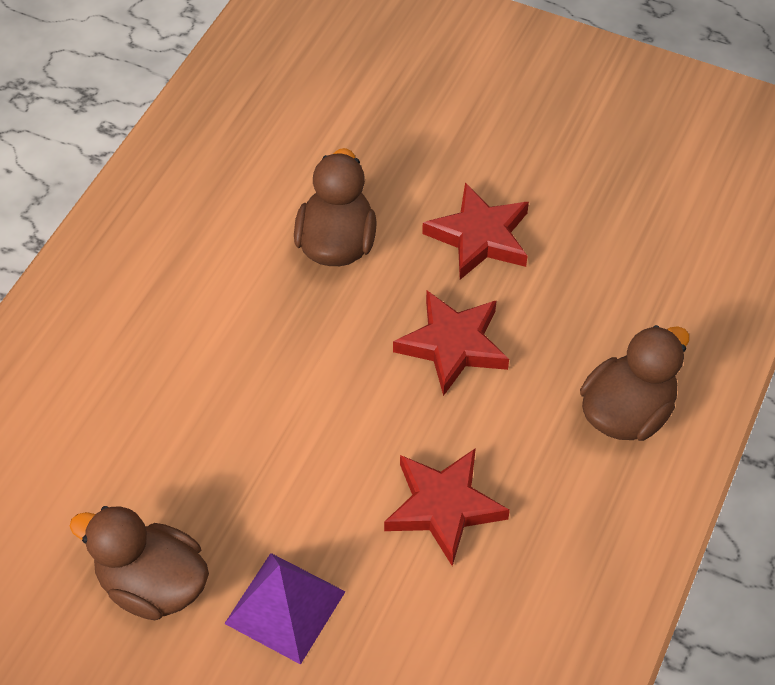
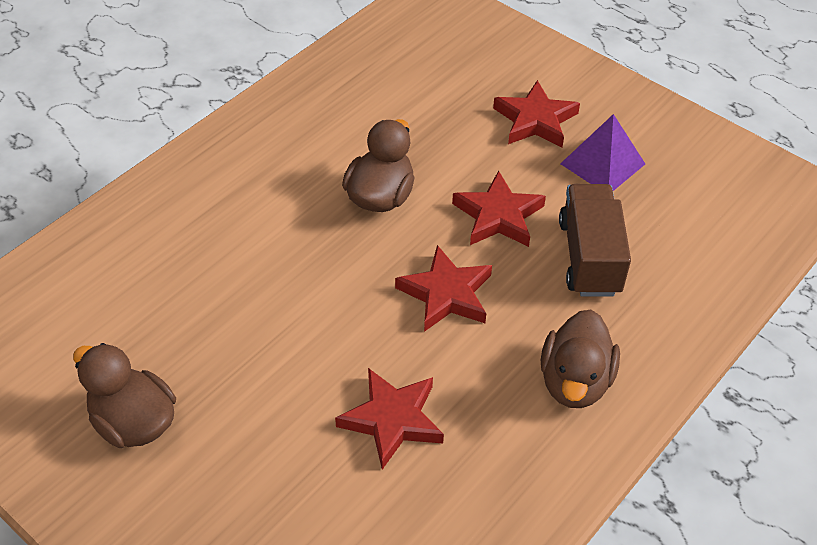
camera: 15 degrees right, 5 degrees down
purple pyramid [224,553,346,665] -> purple pyramid moved to [560,114,645,191]
brown duck [580,325,689,441] -> brown duck turned 135 degrees clockwise [541,310,620,408]
none -> red star [493,80,580,147]
none -> brown truck [559,184,631,296]

